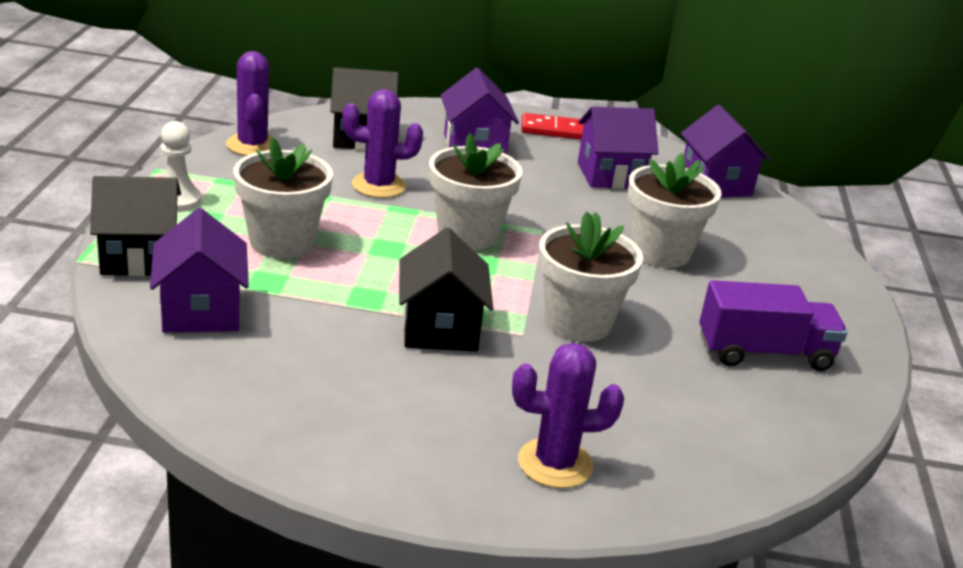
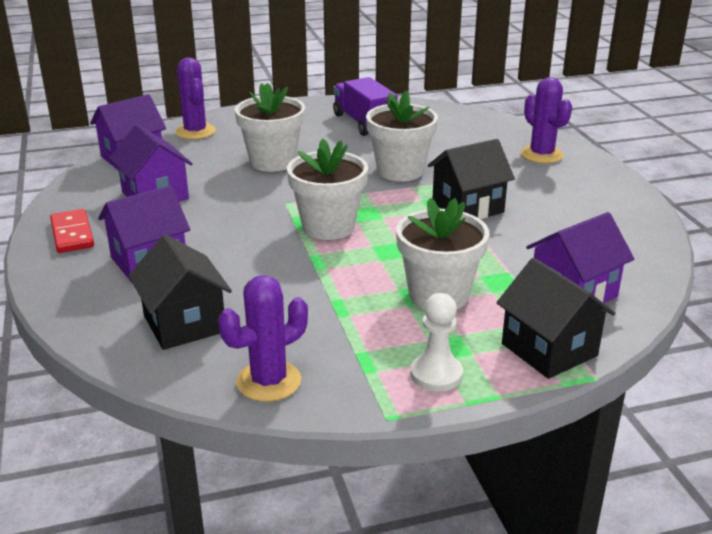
camera: 110 degrees left, 0 degrees up
purple cactus [342,89,423,198] -> purple cactus moved to [175,58,216,139]

